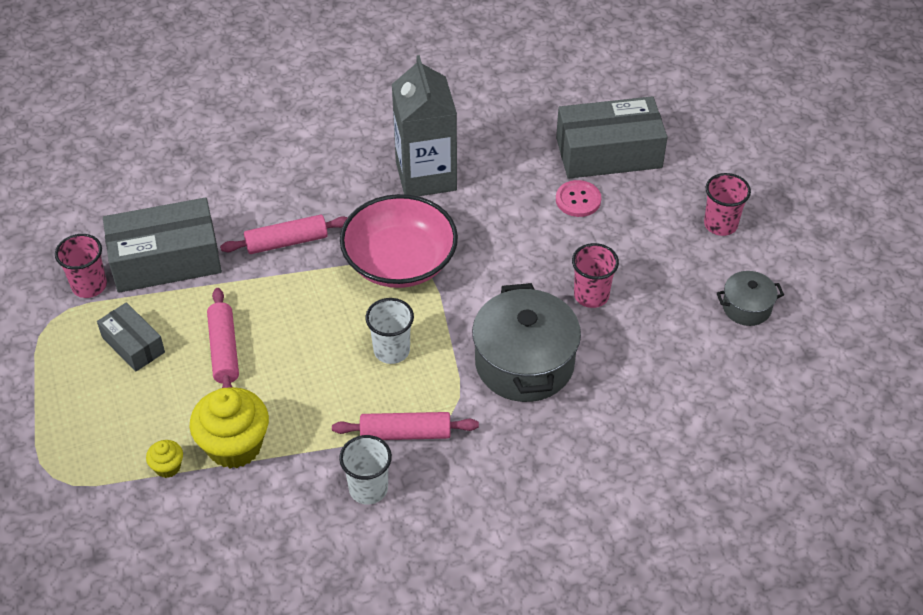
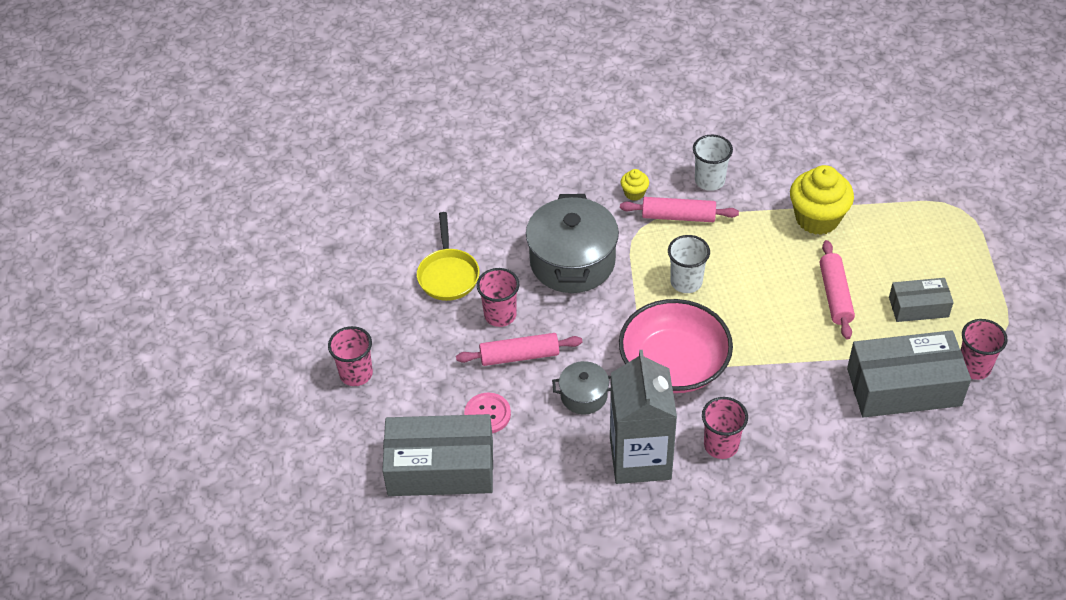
camera: 170 degrees left, 0 degrees up
grey box [97,302,165,372] -> grey box turned 60 degrees counterclockwise [889,278,954,322]
yellow cupcake [146,440,183,478] -> yellow cupcake moved to [621,169,649,201]
pink rolling pin [220,214,348,254] -> pink rolling pin moved to [456,333,582,366]
grey pot [717,271,784,326] -> grey pot moved to [552,361,611,415]
none -> yellow pan [417,212,479,301]
none -> pink cup [702,397,748,459]

